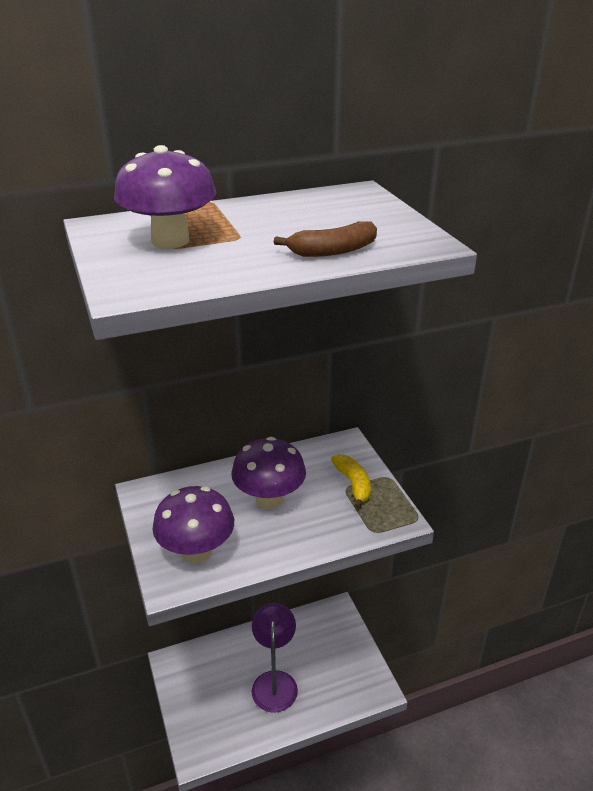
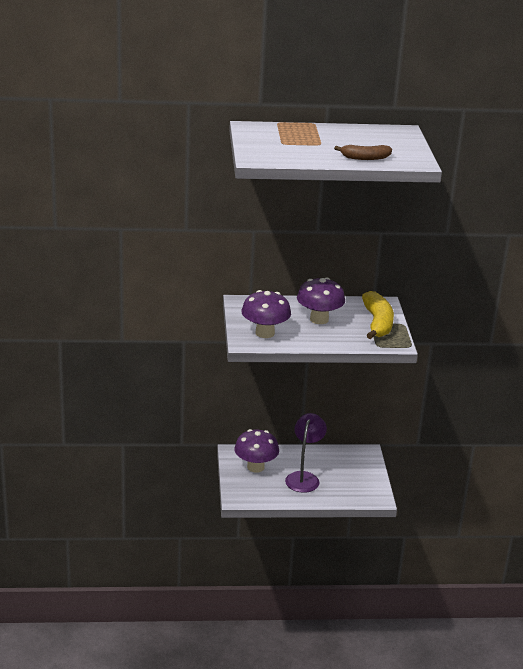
camera: 15 degrees right, 5 degrees down
purple mushroom [114,145,216,249] -> purple mushroom moved to [234,429,279,473]
yellow banana [331,454,371,509] -> yellow banana [362,291,394,339], size x1.65

